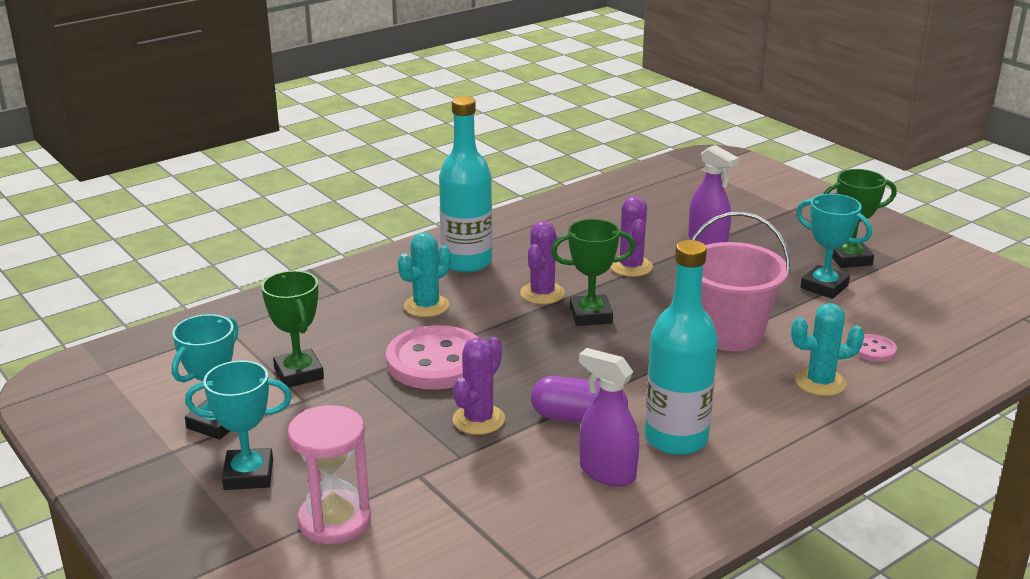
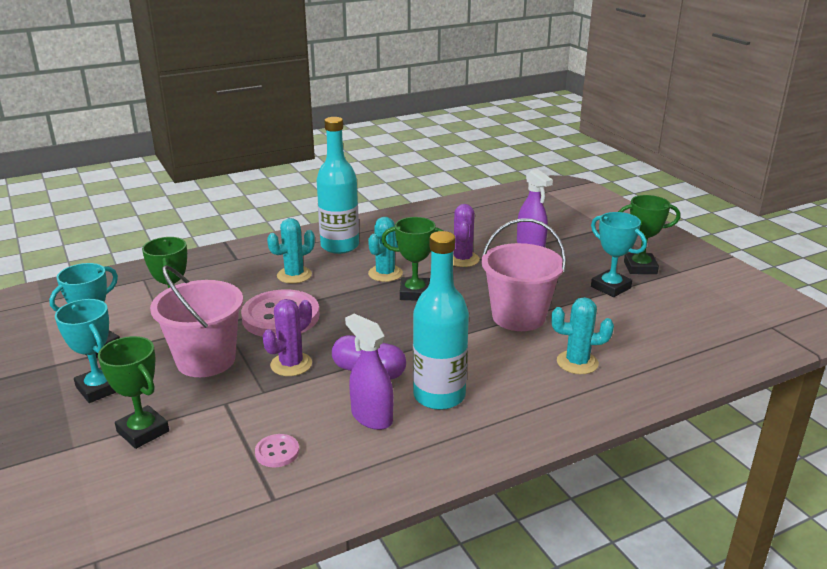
camera: 10 degrees right, 0 degrees up
turquoise trophy [185,361,292,490] -> turquoise trophy turned 45 degrees clockwise [55,299,116,403]
pink hourglass [288,405,371,544] -> green trophy [98,336,169,449]
purple cactus [520,221,565,304] -> turquoise cactus [368,217,403,282]
pink button [856,334,897,362] -> pink button moved to [255,434,299,467]
none -> pink bucket [150,265,243,377]

